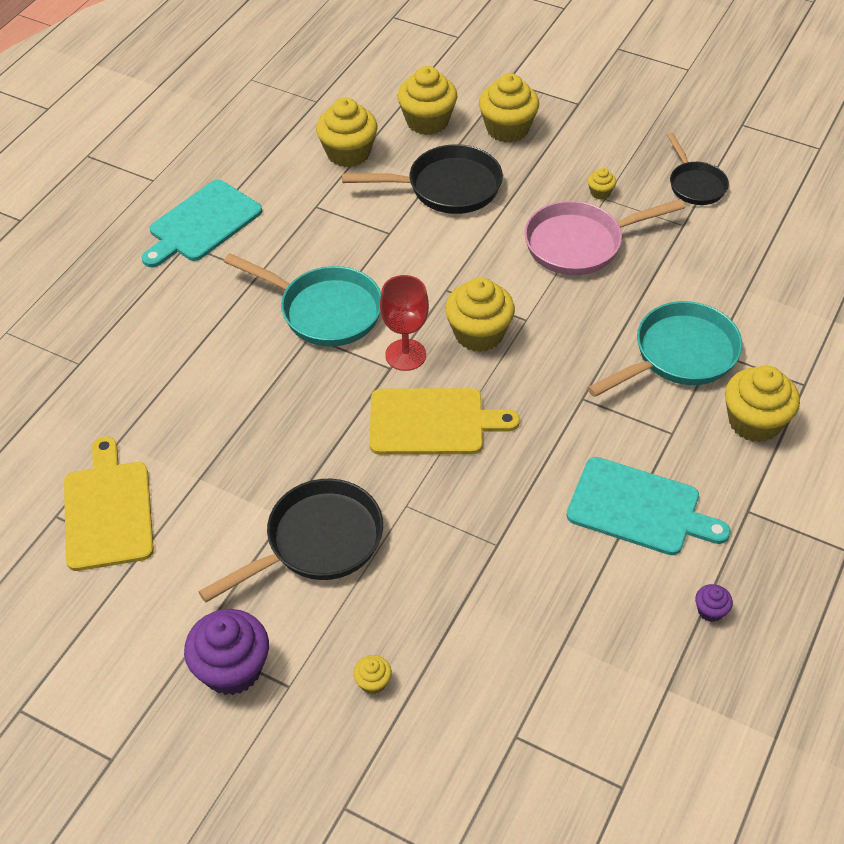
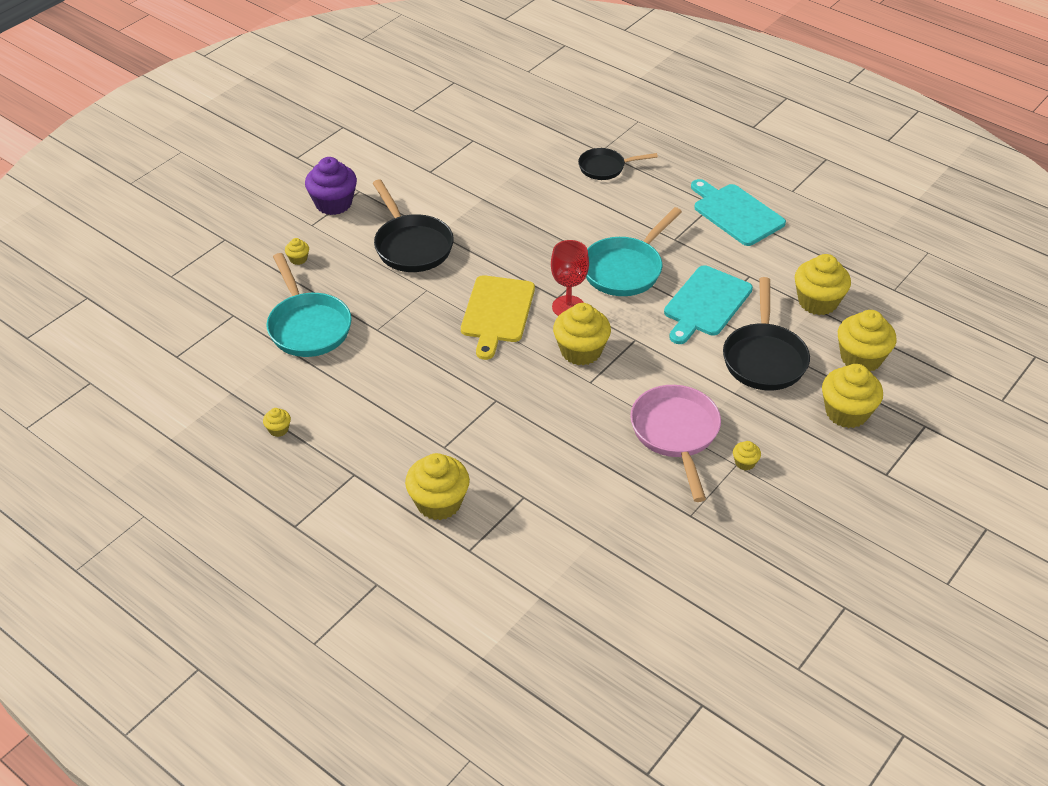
camera: 100 degrees right, 5 degrees down
yellow cutting board [64,437,154,571] -> none
turquoise cutting board [567,457,731,555] -> turquoise cutting board moved to [664,265,753,344]
turquoise pan [587,301,742,397] -> turquoise pan moved to [267,253,352,357]
black pan [667,133,729,205] -> black pan moved to [578,148,658,180]
purple cupcake [695,584,733,622] -> yellow cupcake [263,408,291,437]

